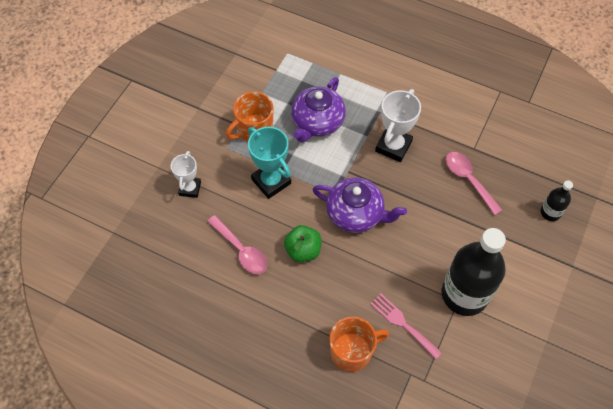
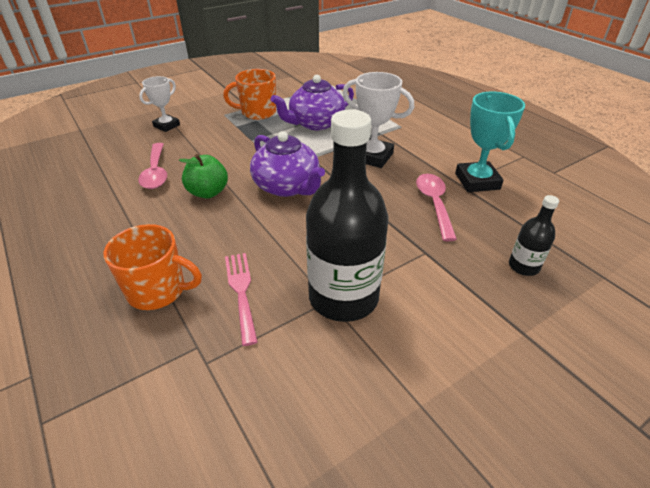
camera: 30 degrees right, 20 degrees down
turquoise trophy [248,127,291,199] -> turquoise trophy moved to [455,92,525,192]
white trophy [375,89,421,162] -> white trophy turned 60 degrees clockwise [343,72,414,168]

